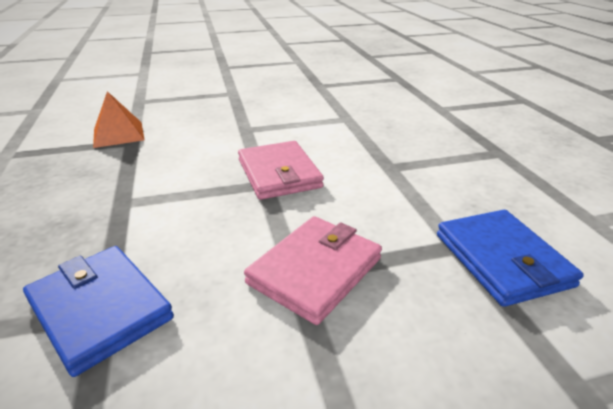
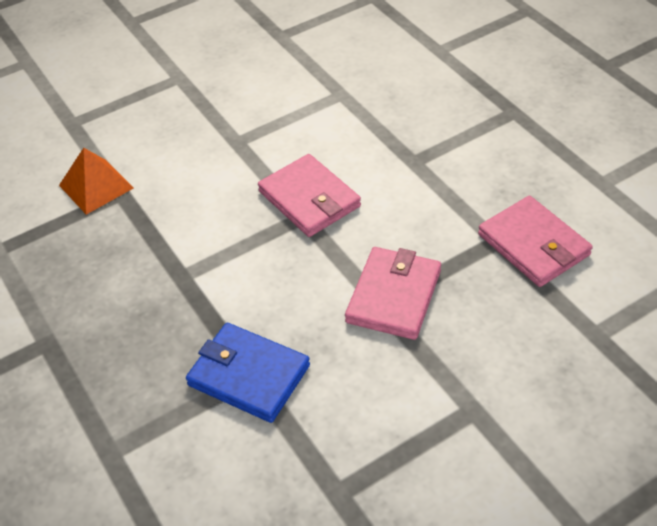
camera: 15 degrees left, 15 degrees up
blue wallet [437,210,584,307] -> pink wallet [478,196,593,287]

